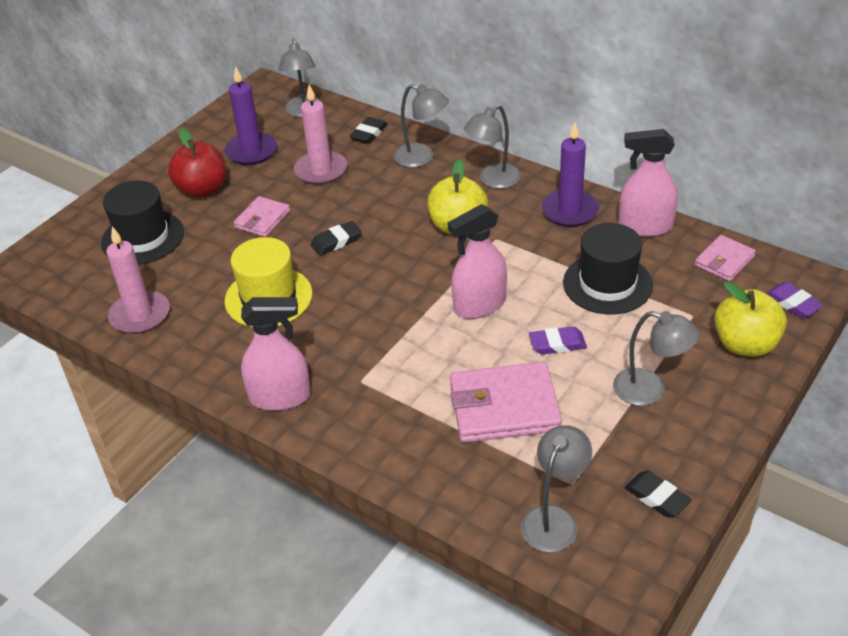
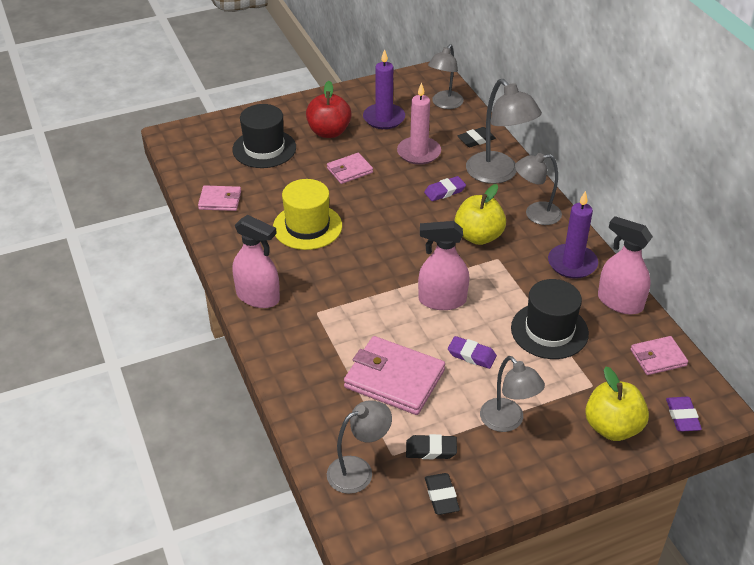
camera: 30 degrees right, 0 degrees up
pink candle [106,226,170,334] -> pink wallet [198,185,241,211]
black eraser [311,221,362,256] -> black eraser moved to [406,434,457,459]
grey lamp [394,84,449,167] -> grey lamp [466,79,542,184], size x1.51
none -> purple eraser [424,176,466,201]

